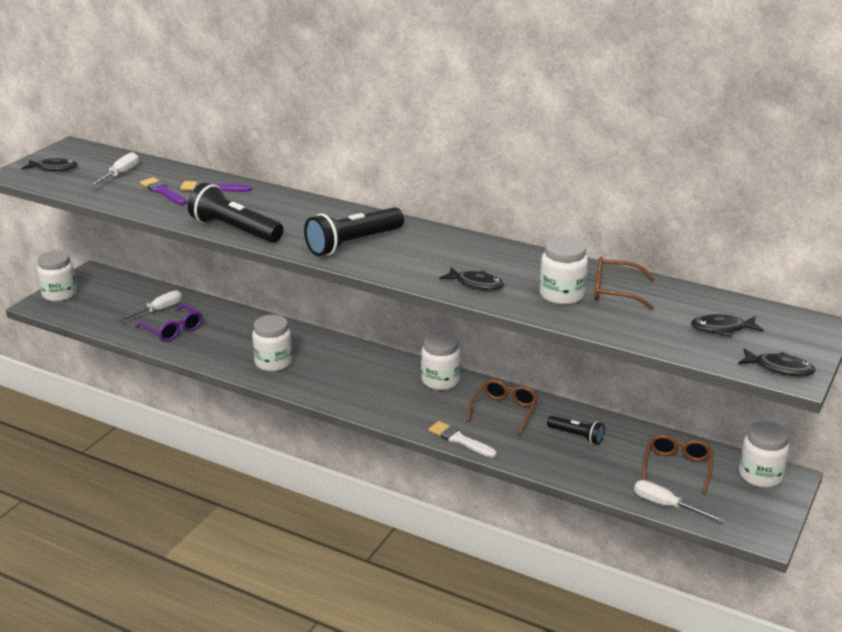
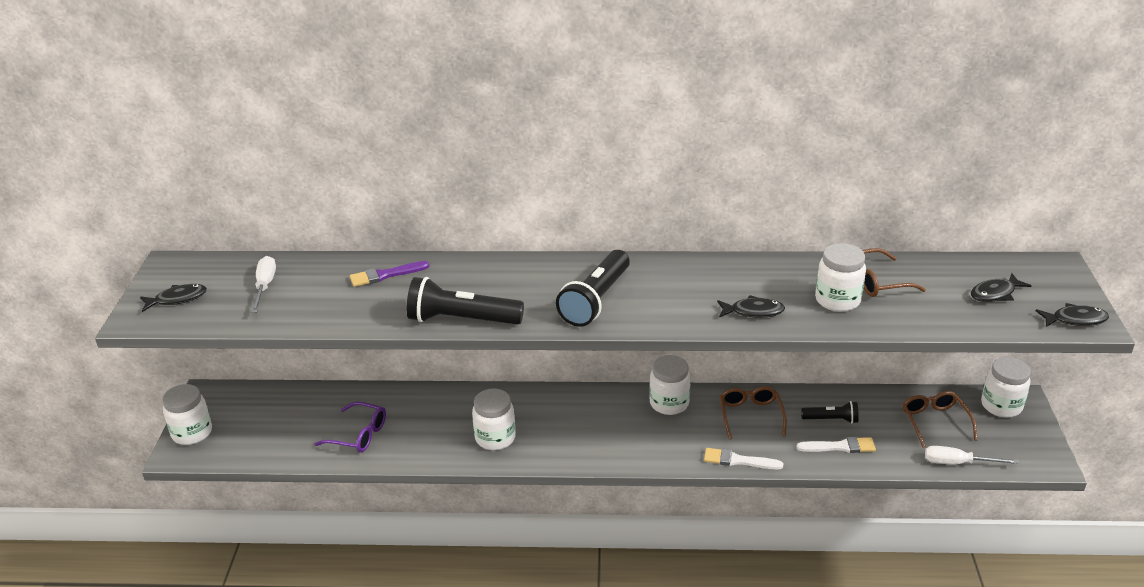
camera: 25 degrees left, 5 degrees up
white screwdriver [117,290,182,322] -> none
purple brush [140,177,187,205] -> none
none -> white brush [796,437,876,453]

